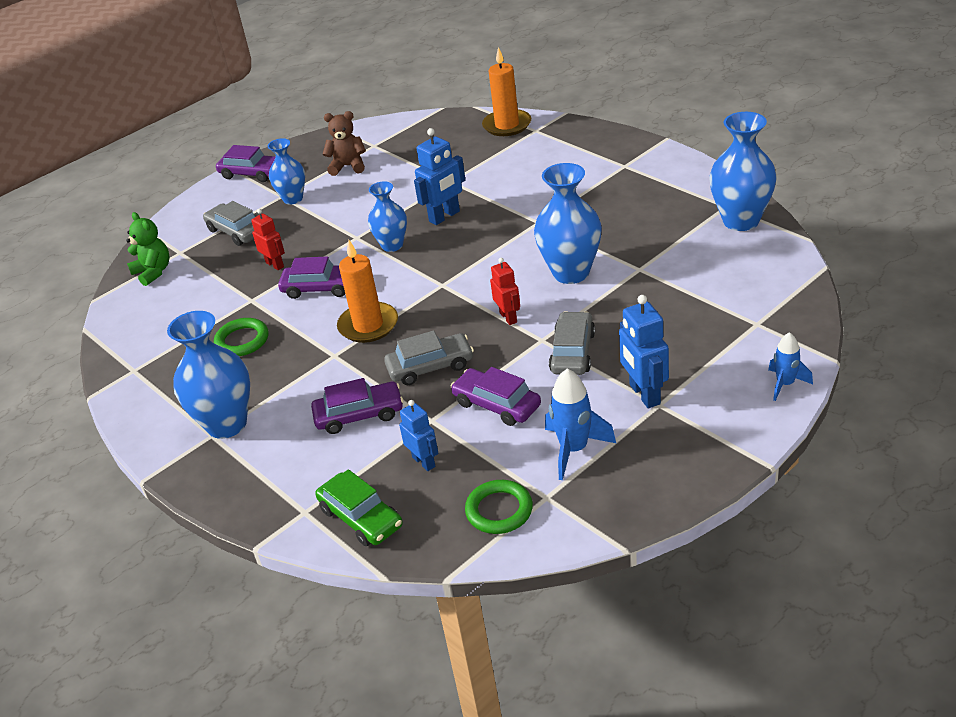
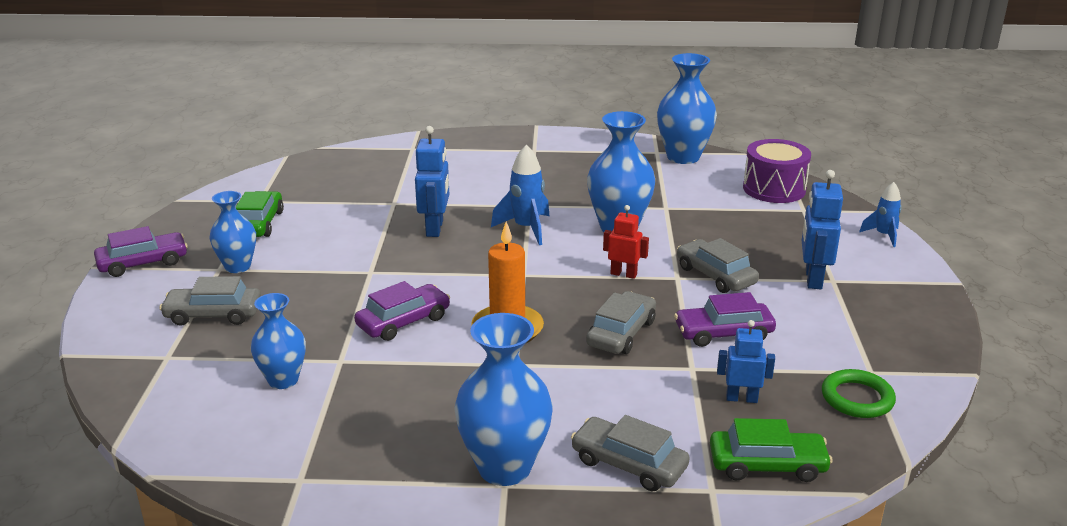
camera: 50 degrees left, 10 degrees down
green teddy bear [126,212,170,286] -> none
green ring [214,318,268,356] -> none
red robot [251,209,285,270] -> none
purple car [311,378,403,434] -> none
brown teddy bear [323,111,366,176] -> green car [236,191,284,237]
blue vase [368,182,407,252] -> blue vase moved to [251,293,306,389]
orange candle [482,47,531,136] -> none
blue rocket [545,369,616,480] -> blue rocket moved to [491,145,549,245]
blue robot [619,295,669,408] -> blue robot turned 75 degrees clockwise [802,170,843,289]
none -> grey car [571,415,690,491]
none -> purple drum [743,139,811,203]

